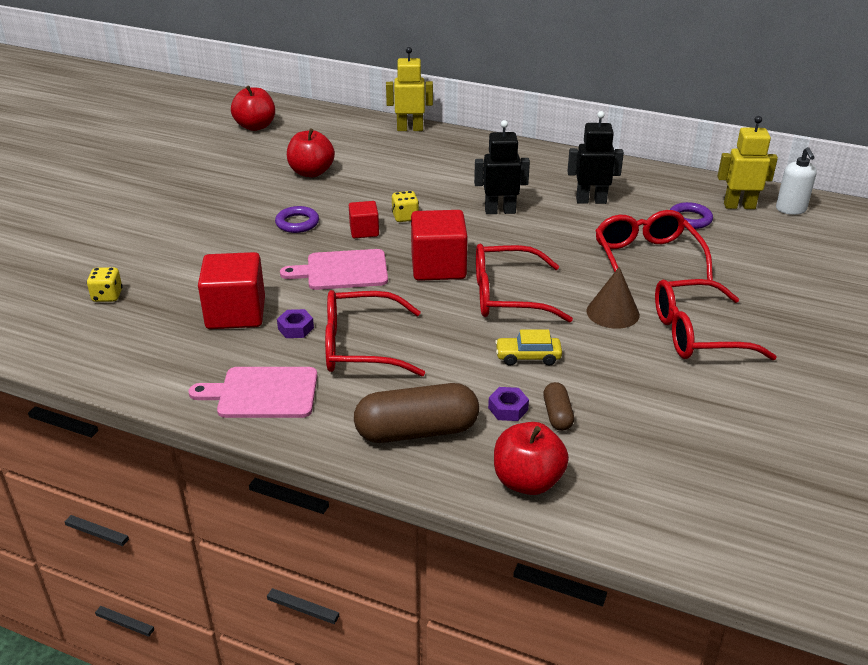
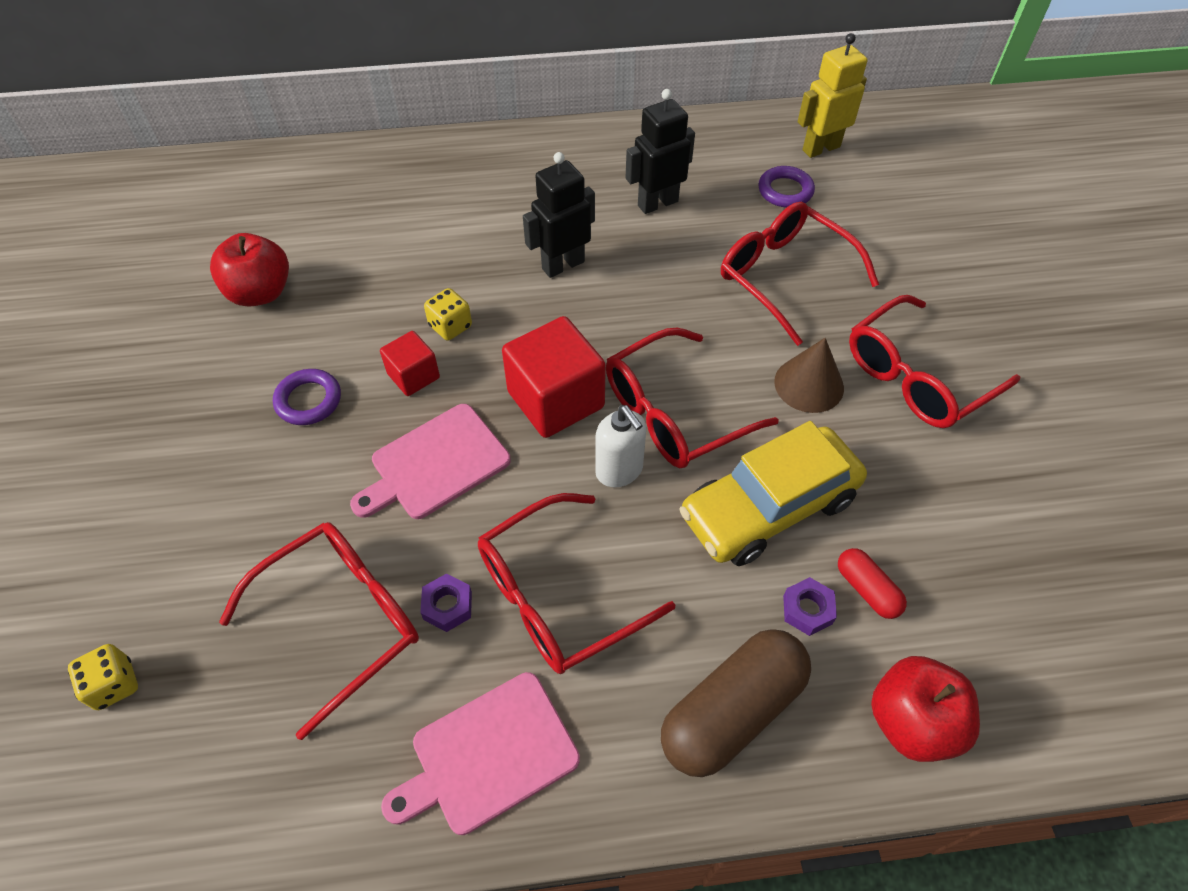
camera: 30 degrees left, 20 degrees up
red cube [198,252,265,329] -> red glasses [219,522,419,740]
red apple [231,85,275,131] -> none
yellow robot [386,47,433,131] -> none
yellow car [495,330,562,366] -> yellow car [679,421,867,566], size x2.08
brown capsule [543,382,574,431] -> red capsule [838,548,907,619]
white soap dispenser [776,147,817,215] -> white soap dispenser moved to [595,405,646,487]

